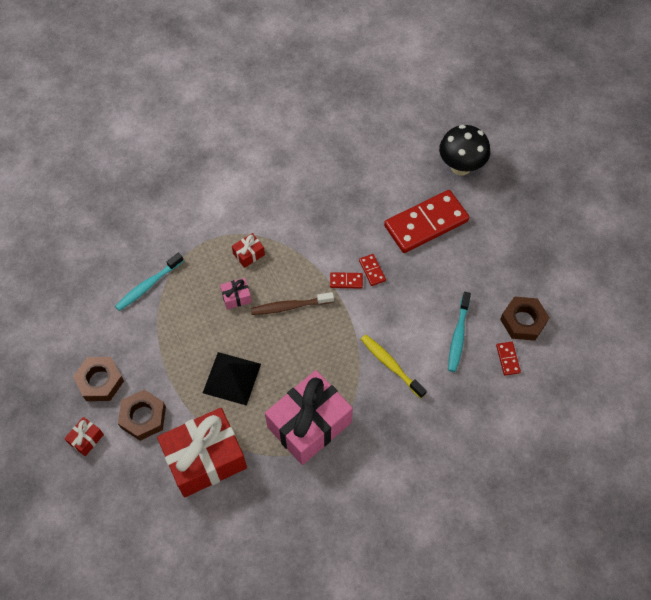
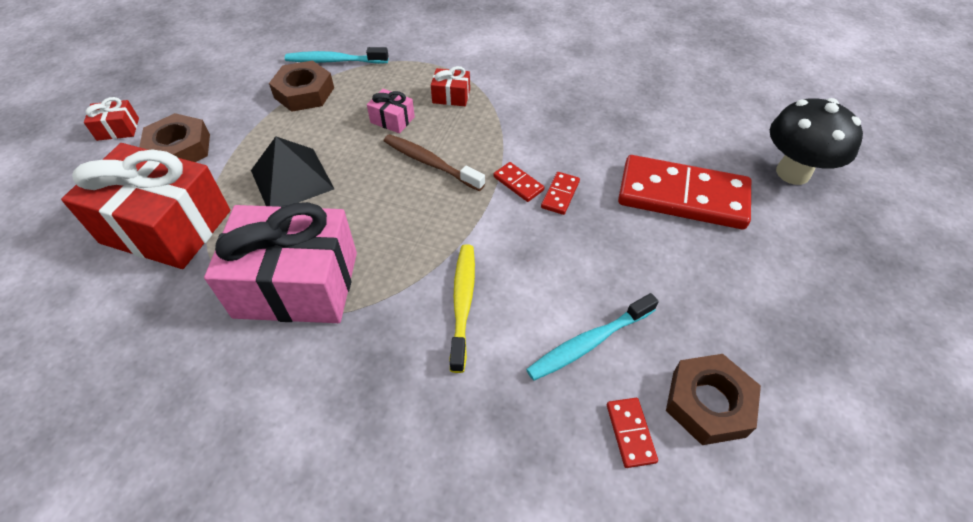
camera: 45 degrees right, 10 degrees down
brown nut [73,357,124,401] -> brown nut moved to [269,60,334,112]
red domino [496,342,521,376] -> red domino turned 45 degrees counterclockwise [607,398,658,468]

